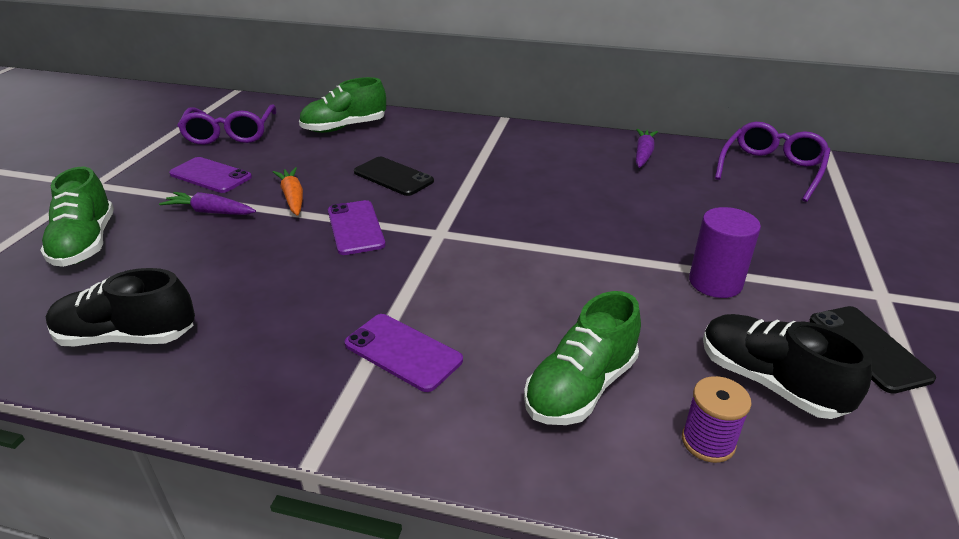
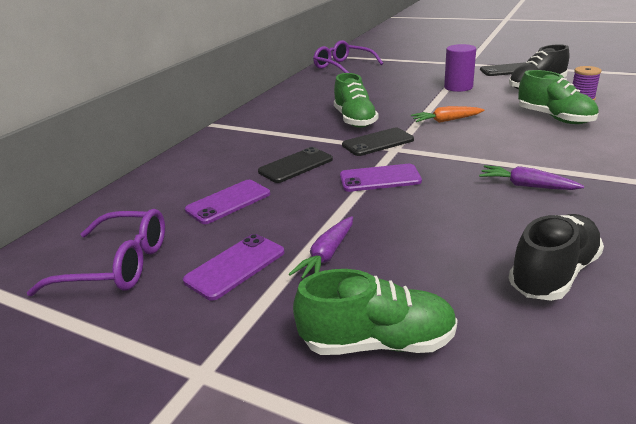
camera: 75 degrees left, 5 degrees down
black shoe [46,268,195,346] -> black shoe turned 150 degrees counterclockwise [509,214,604,301]
orange carrot [273,167,303,216] -> orange carrot moved to [411,106,484,123]
green shoe [299,77,386,133] -> green shoe moved to [334,73,378,128]
purple phone [344,314,463,392] -> purple phone moved to [185,180,270,224]
purple carrot [636,129,658,168] -> purple carrot moved to [479,165,584,190]
none -> black phone [342,127,414,156]

